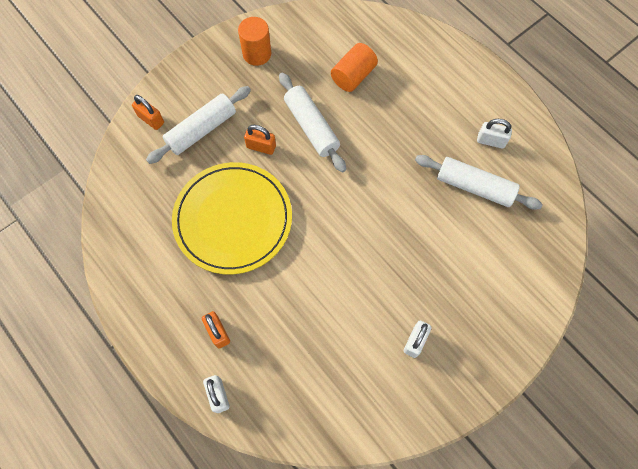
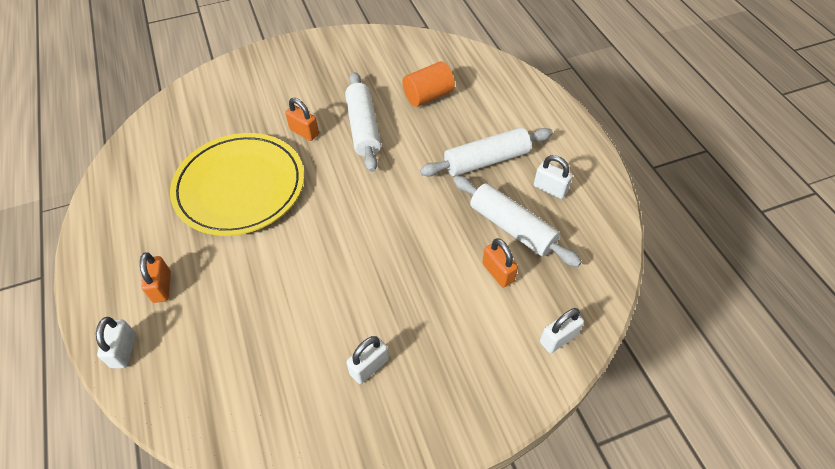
camera: 20 degrees right, 15 degrees down
orange padlock [132,95,164,130] -> orange padlock moved to [482,238,518,288]
white rolling pin [146,86,251,164] -> white rolling pin moved to [420,127,553,176]
orange cylinder [238,17,271,66] -> none
none -> white padlock [540,308,584,353]

